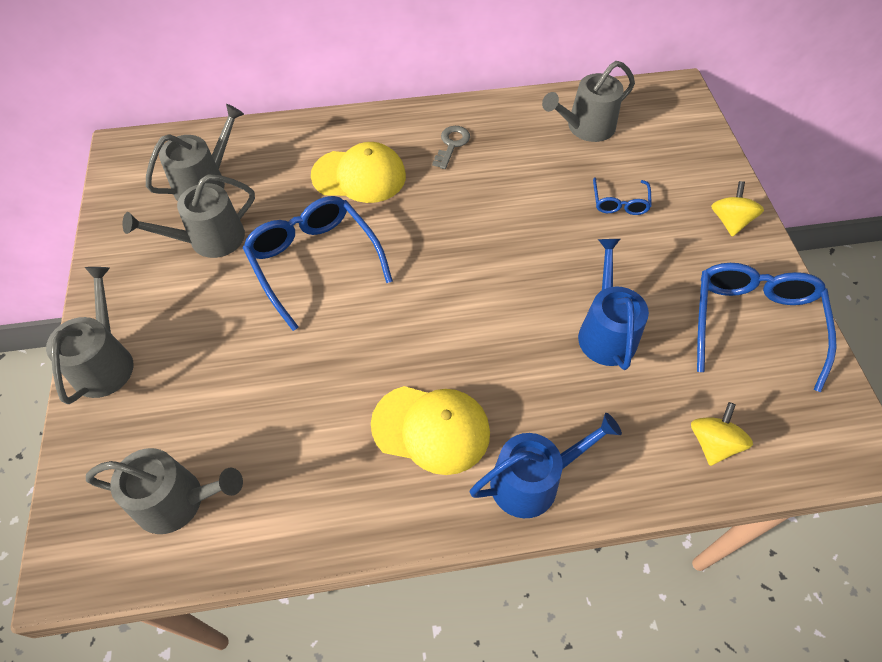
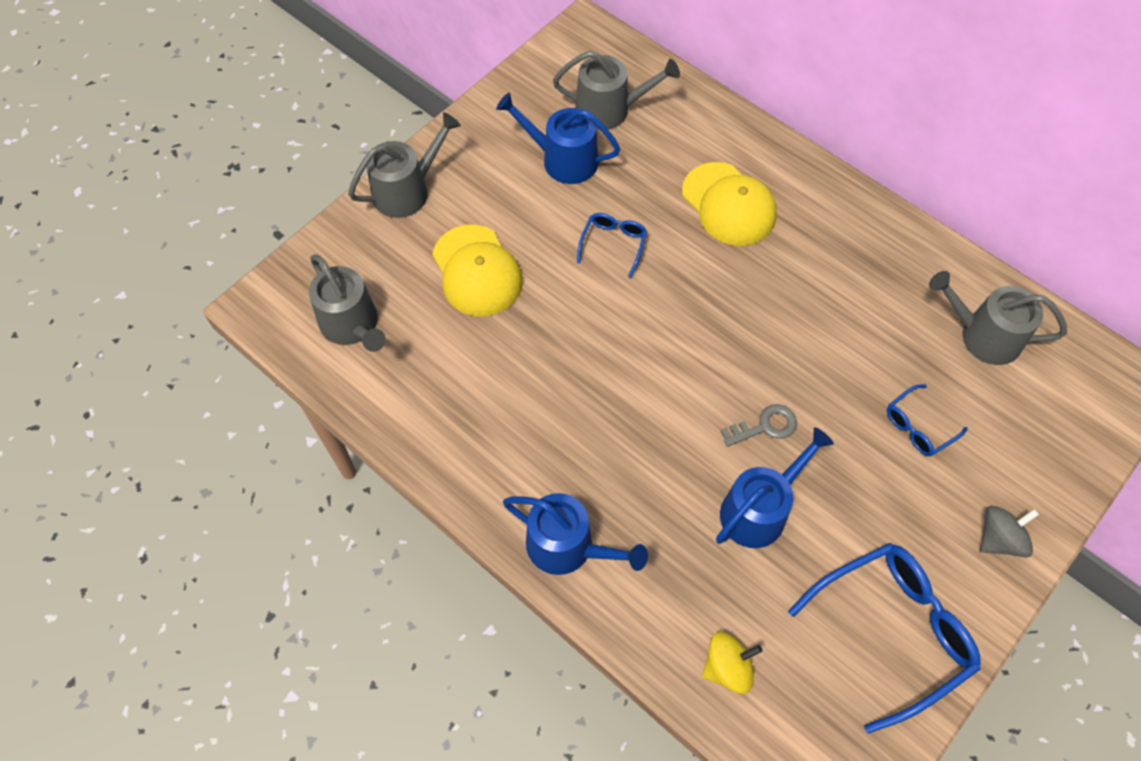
camera: 50 degrees right, 5 degrees up
grey watering can [122,174,255,258] -> blue watering can [496,93,620,184]
blue glasses [243,196,393,331] -> blue glasses [577,213,647,278], size x0.50
yellow cap [371,386,490,475] -> yellow cap moved to [432,225,523,317]
grey key [432,126,470,169] -> grey key moved to [721,404,797,447]
yellow spinning top [711,181,764,237] -> grey spinning top [980,506,1039,557]

